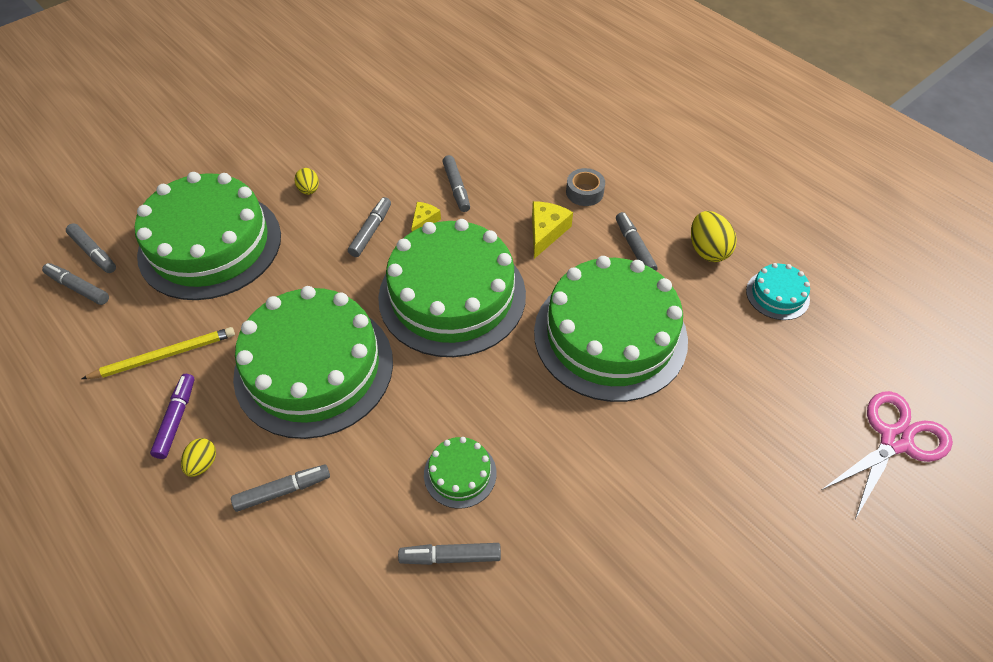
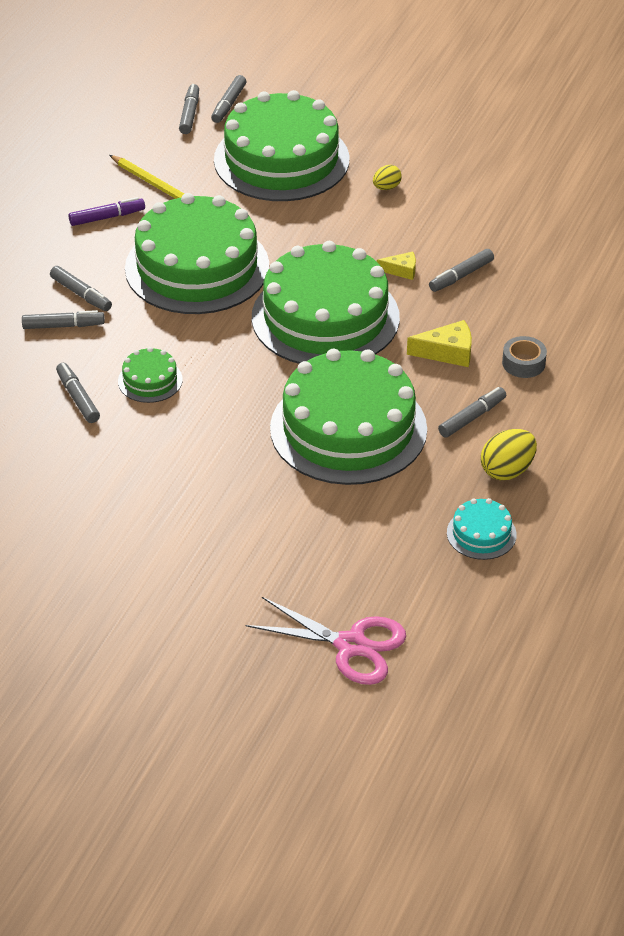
camera: 65 degrees right, 10 degrees down
yellow egg [181,438,216,477] -> none
grey marker [348,197,391,257] -> grey marker moved to [22,310,104,329]

